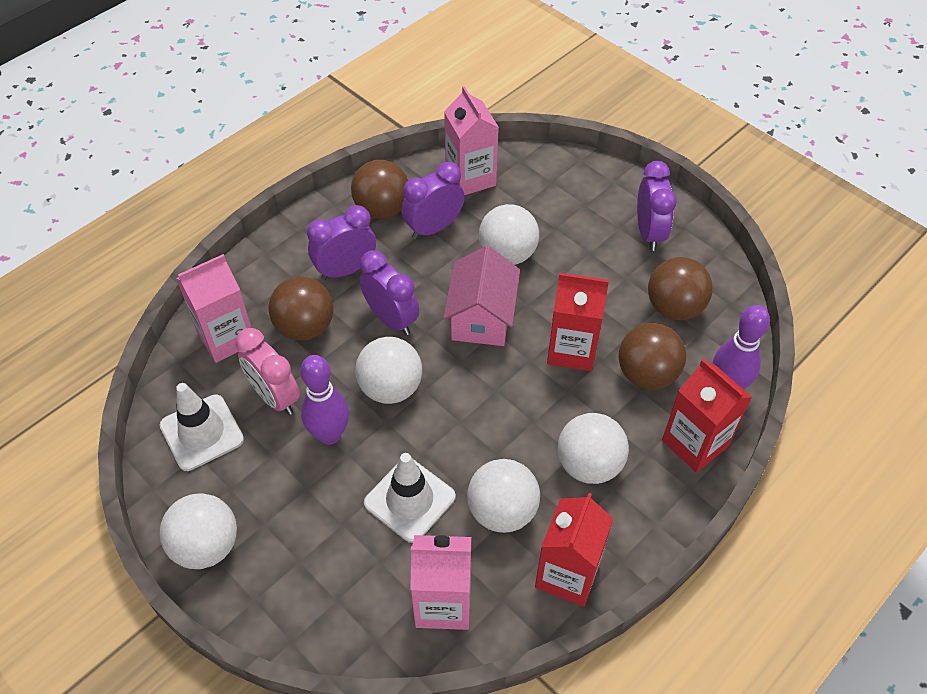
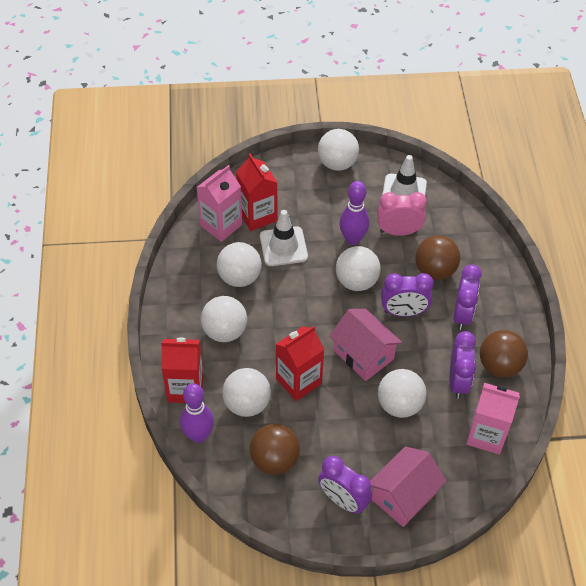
camera: 130 degrees right, 0 degrees up
pink carton [176,254,251,363] -> none
red carton [535,493,613,607] -> red carton moved to [236,154,277,231]
brown ball [619,323,686,389] -> white ball [222,368,271,417]
none -> pink house [370,446,446,527]

